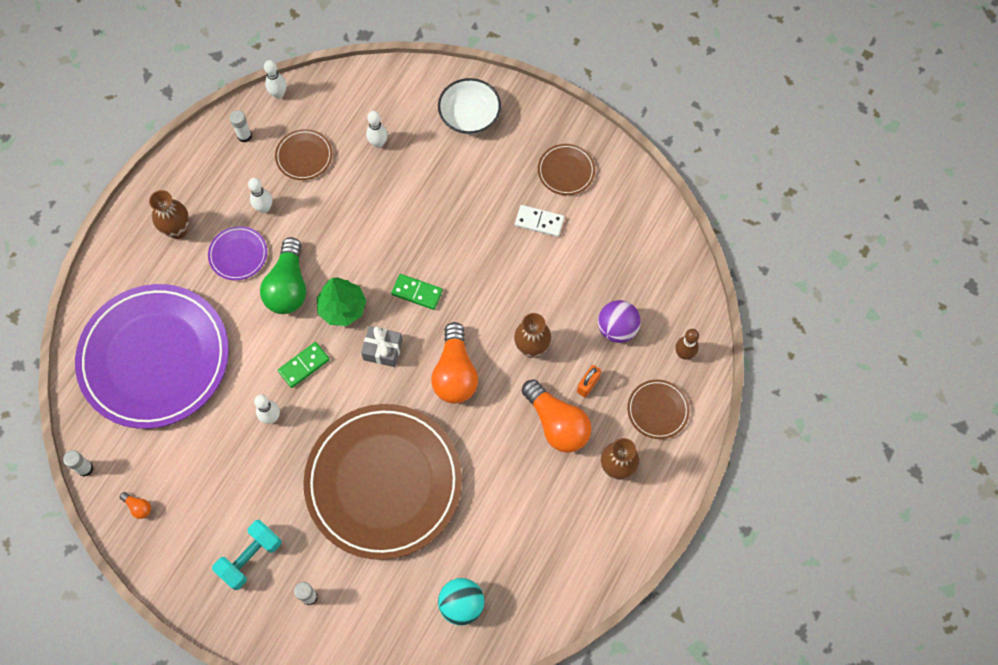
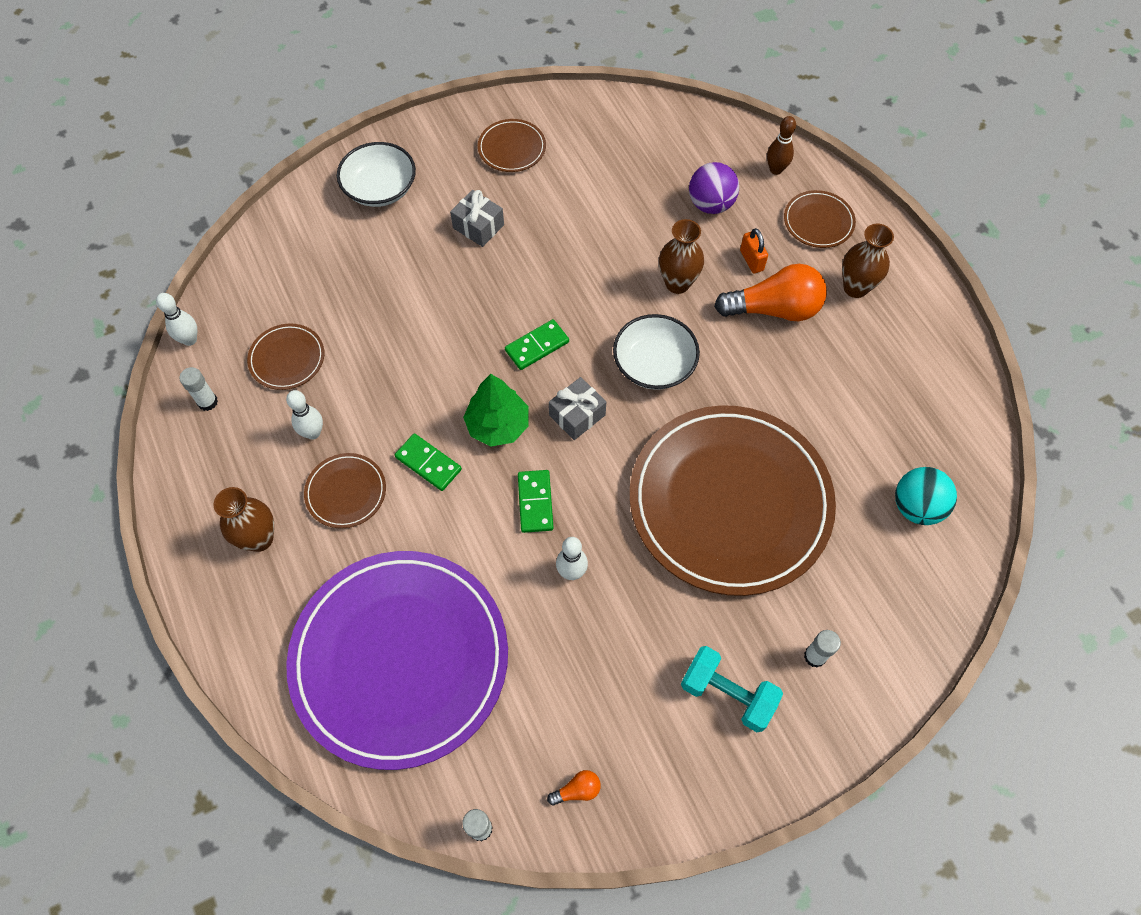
camera: 55 degrees left, 5 degrees down
purple plate [208,226,267,281] -> brown plate [304,453,386,528]
turquoise dumbbell [212,520,281,590] -> turquoise dumbbell turned 45 degrees counterclockwise [681,646,783,732]
green light bulb [260,237,306,314] -> green domino [395,433,462,491]
white bowling pin [366,111,388,148] -> none
orange light bulb [431,322,478,403] -> white bowl [613,314,700,390]
white domino [515,205,564,237] -> none
none -> grey gift [450,190,504,247]

